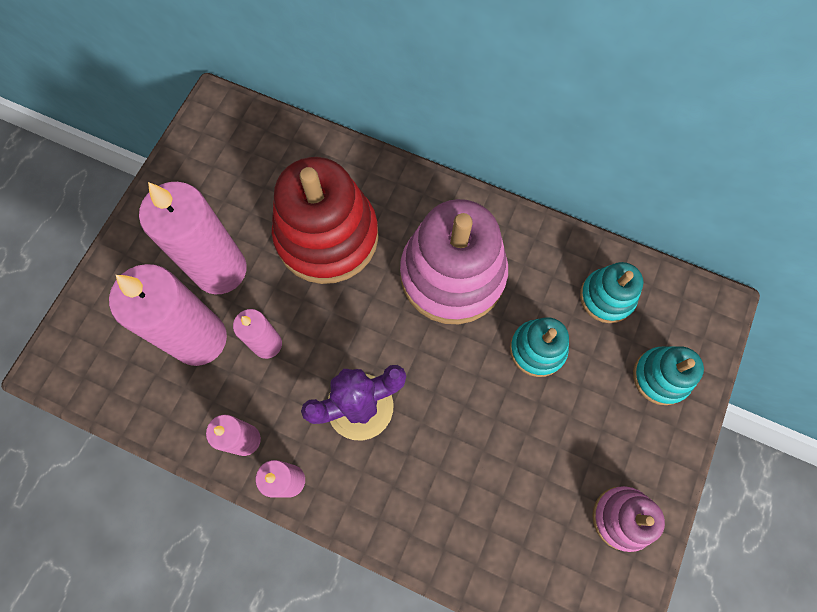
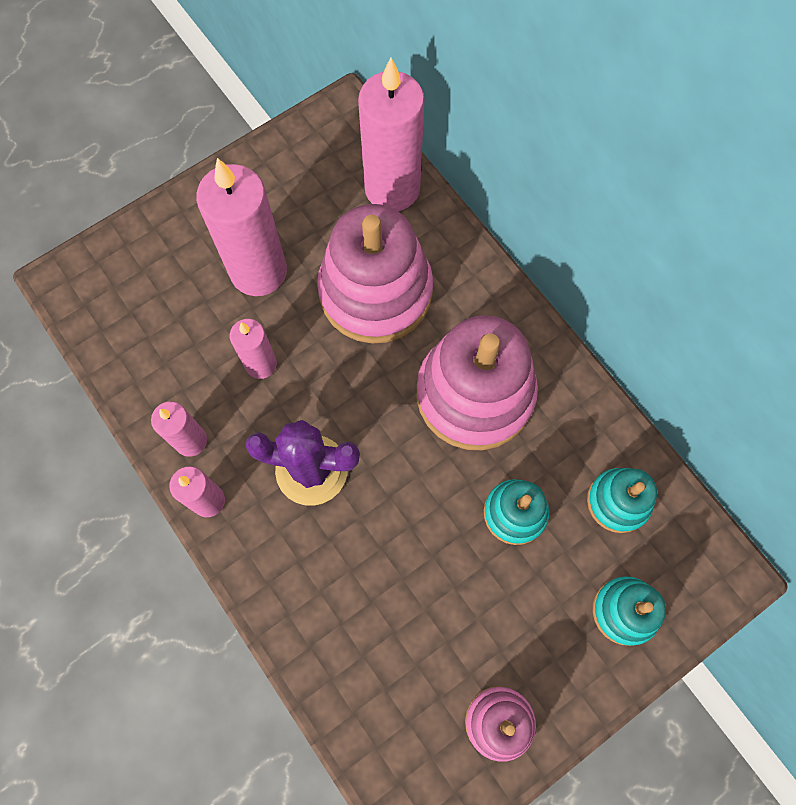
camera: 30 degrees right, 0 degrees up
pink candle [109,264,227,366] -> pink candle moved to [358,57,425,211]
red stacking toy [272,157,379,284] -> pink stacking toy [317,204,433,343]

